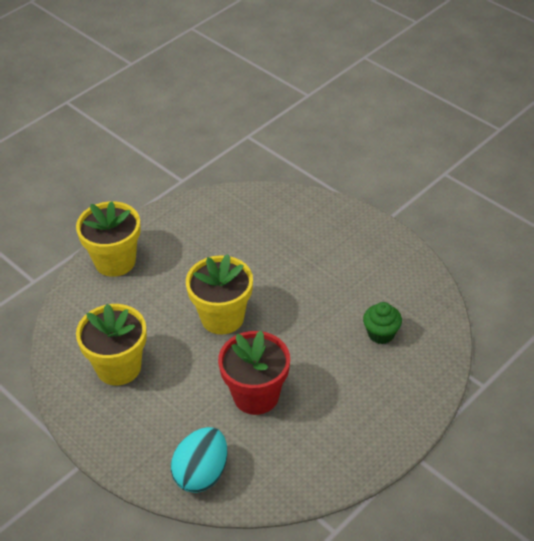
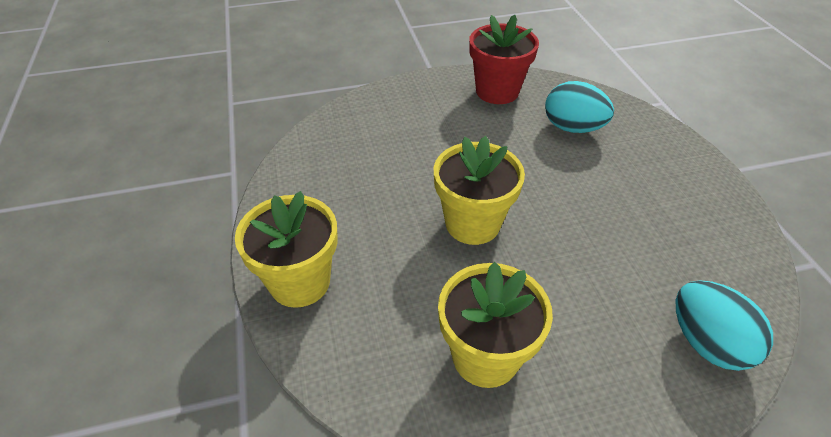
camera: 60 degrees left, 0 degrees up
red flower pot [218,331,290,415] -> red flower pot moved to [469,15,539,104]
green cupcake [363,302,402,344] -> turquoise egg [545,81,614,133]

